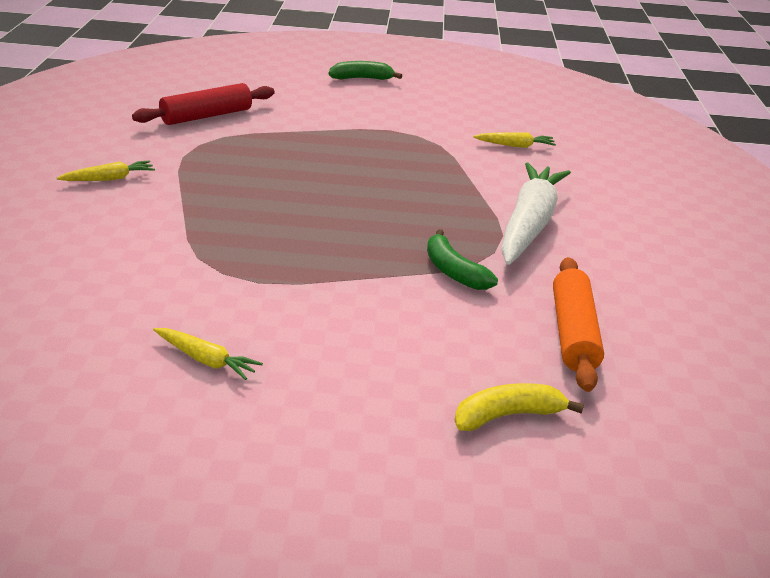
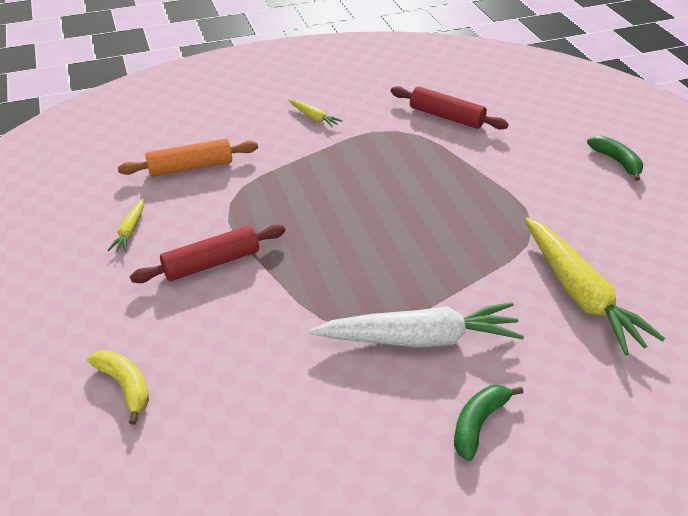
camera: 70 degrees right, 10 degrees up
green banana [427,229,498,290] -> green banana moved to [454,385,524,461]
yellow carrot [473,132,556,148] -> yellow carrot [525,217,665,355], size x2.22
orange rolling pin [553,257,604,392] -> orange rolling pin moved to [118,139,258,177]
none -> red rolling pin [130,224,285,283]

